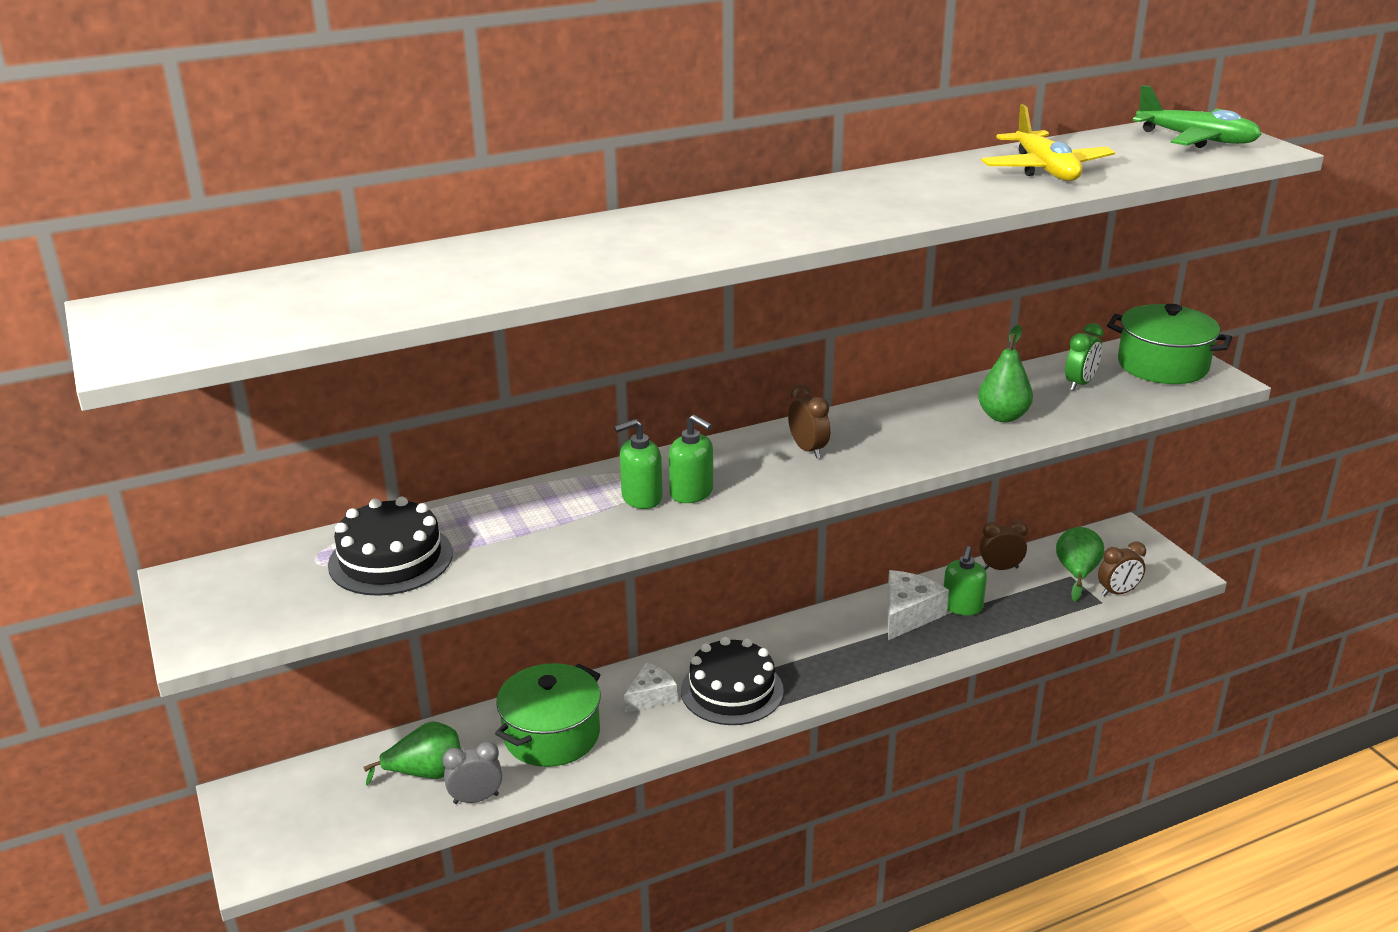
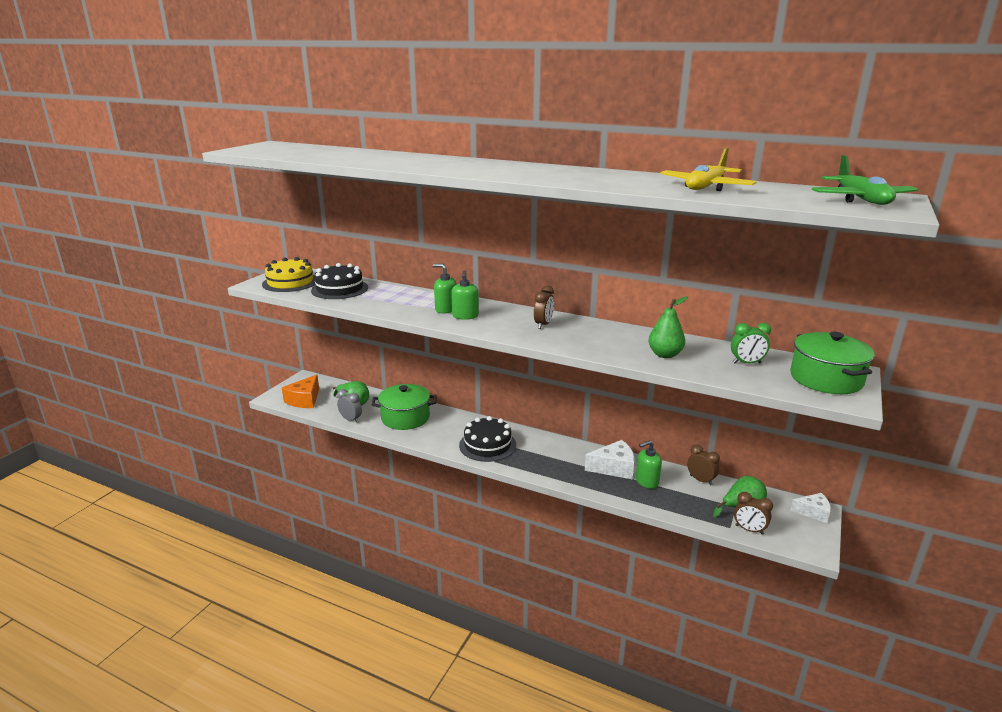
camera: 50 degrees right, 5 degrees down
white cheese [624,663,677,713] -> white cheese moved to [790,493,831,523]
none -> yellow cake [262,257,316,292]
none -> orange cheese [282,375,319,408]

